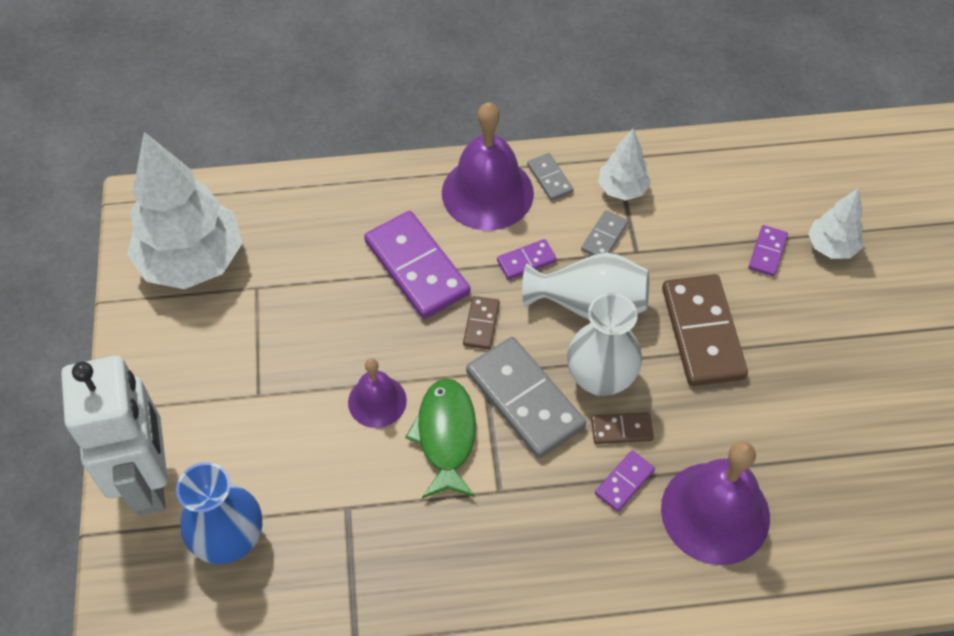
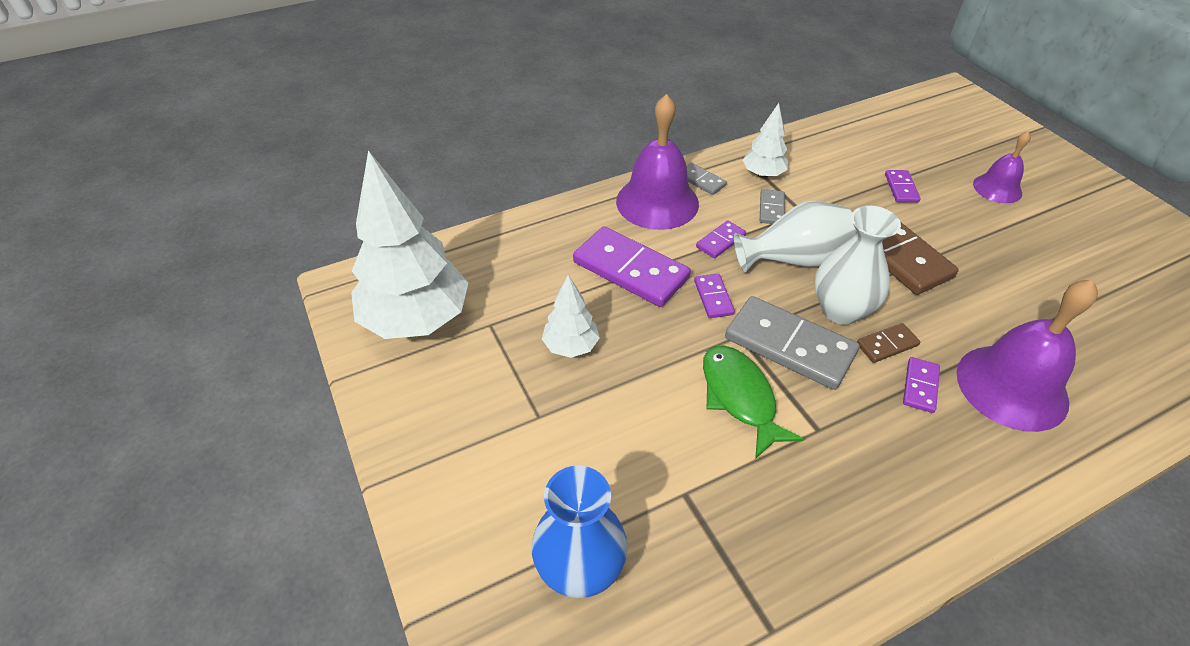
camera: 20 degrees left, 10 degrees down
white robot [61,356,167,516] -> none
purple bell [348,358,407,428] -> purple bell moved to [973,131,1031,203]
brown domino [463,296,500,350] -> purple domino [694,274,735,318]
white tree [808,188,863,259] -> white tree moved to [542,275,600,358]

